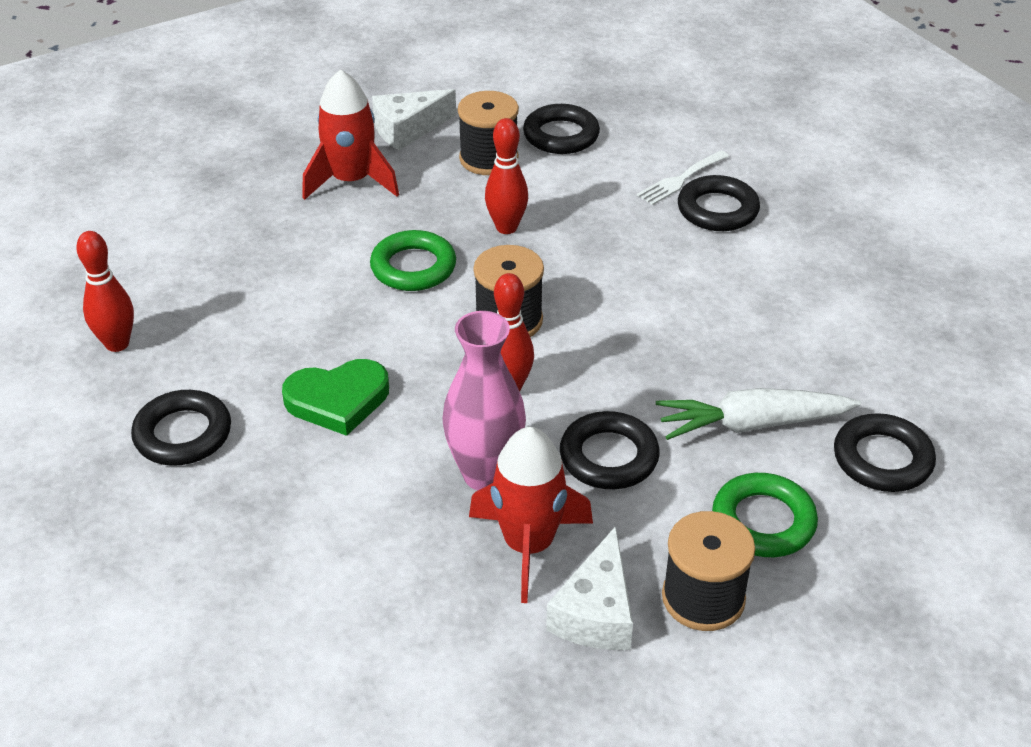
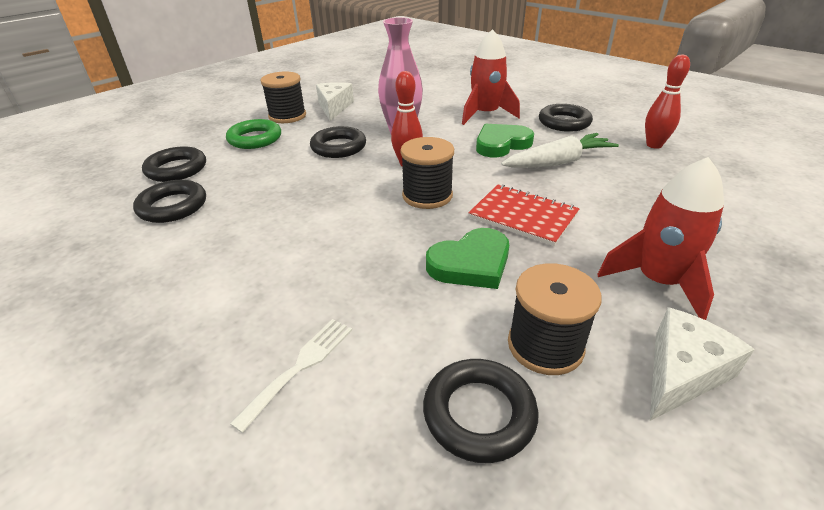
camera: 165 degrees right, 5 degrees down
green ring [370,230,456,291] -> red notebook [469,184,580,246]
red rocket [469,427,593,603] -> red rocket moved to [462,29,520,125]
red bowling pin [485,118,528,234] -> green heart [426,228,509,289]
white carrot [656,388,861,440] -> white carrot moved to [501,133,619,168]
black ring [678,175,760,231] -> black ring moved to [133,180,206,223]

